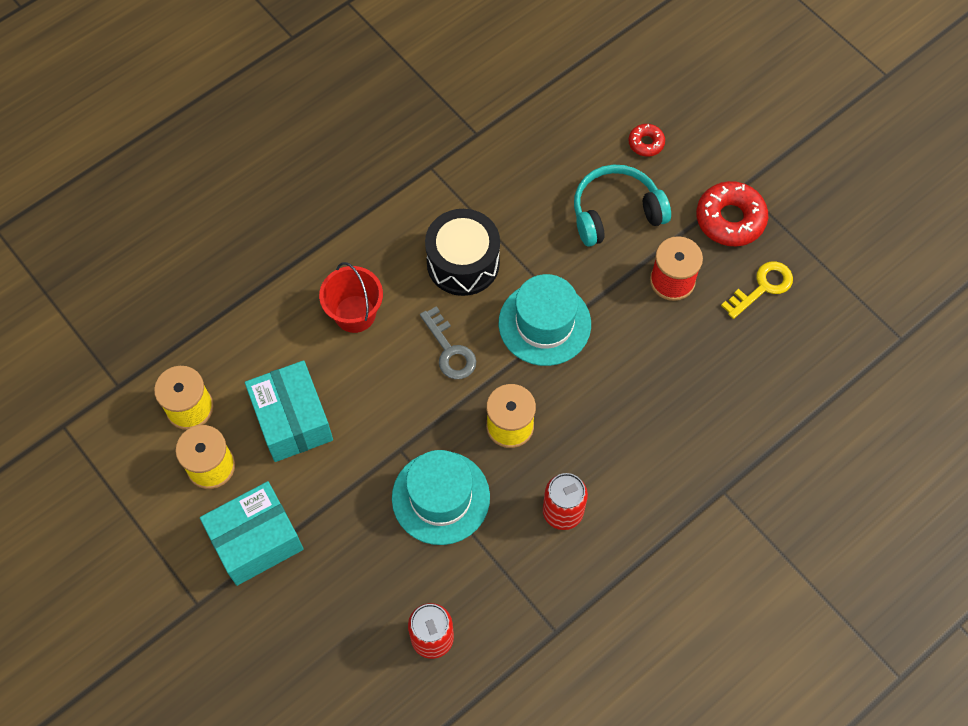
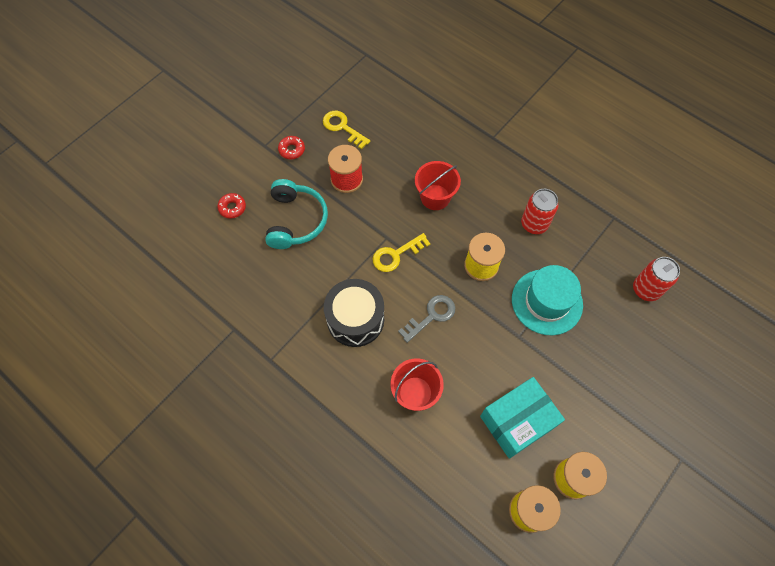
camera: 100 degrees left, 0 degrees up
turquoise box [200,481,304,586] -> none
turquoise hat [499,274,591,366] -> yellow key [372,233,430,272]
turquoise headphones [574,165,671,247] -> turquoise headphones turned 150 degrees counterclockwise [265,179,328,249]
red donut [696,181,768,246] -> red donut [278,136,305,159], size x0.53
none -> red bucket [415,161,461,210]

